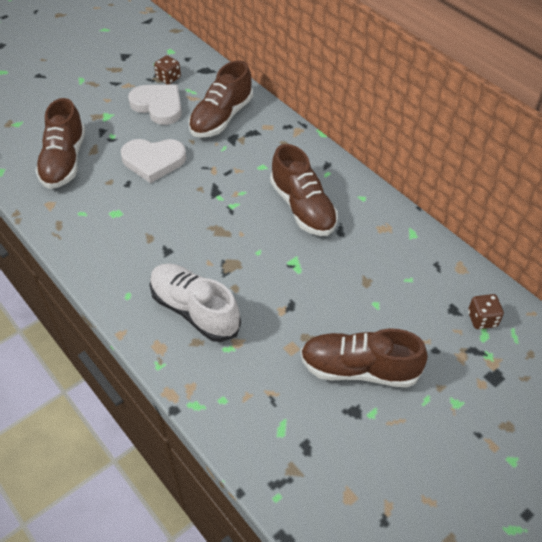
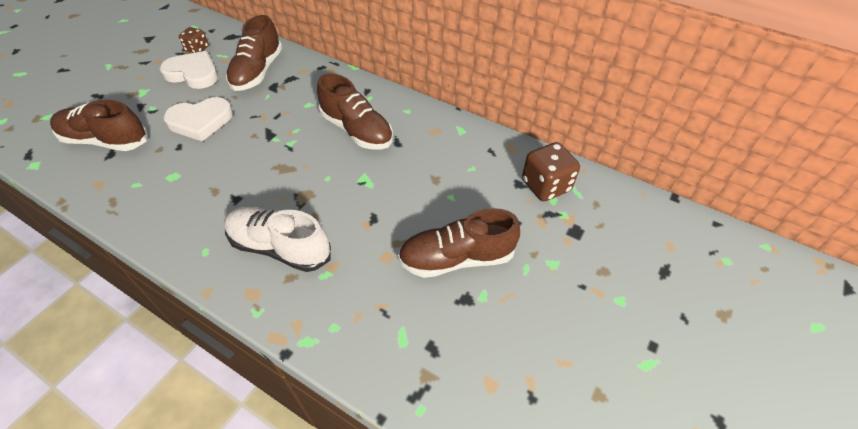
camera: 20 degrees left, 0 degrees up
brown shoe [35,98,85,189] -> brown shoe turned 120 degrees clockwise [50,100,148,151]
brown dice [468,294,504,329] -> brown dice [522,142,580,201], size x1.67

